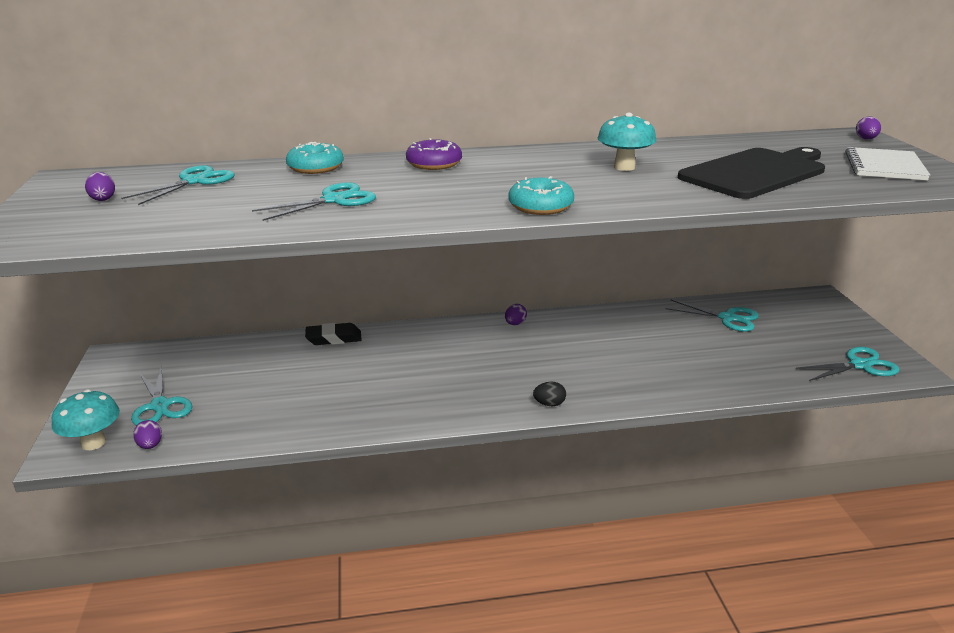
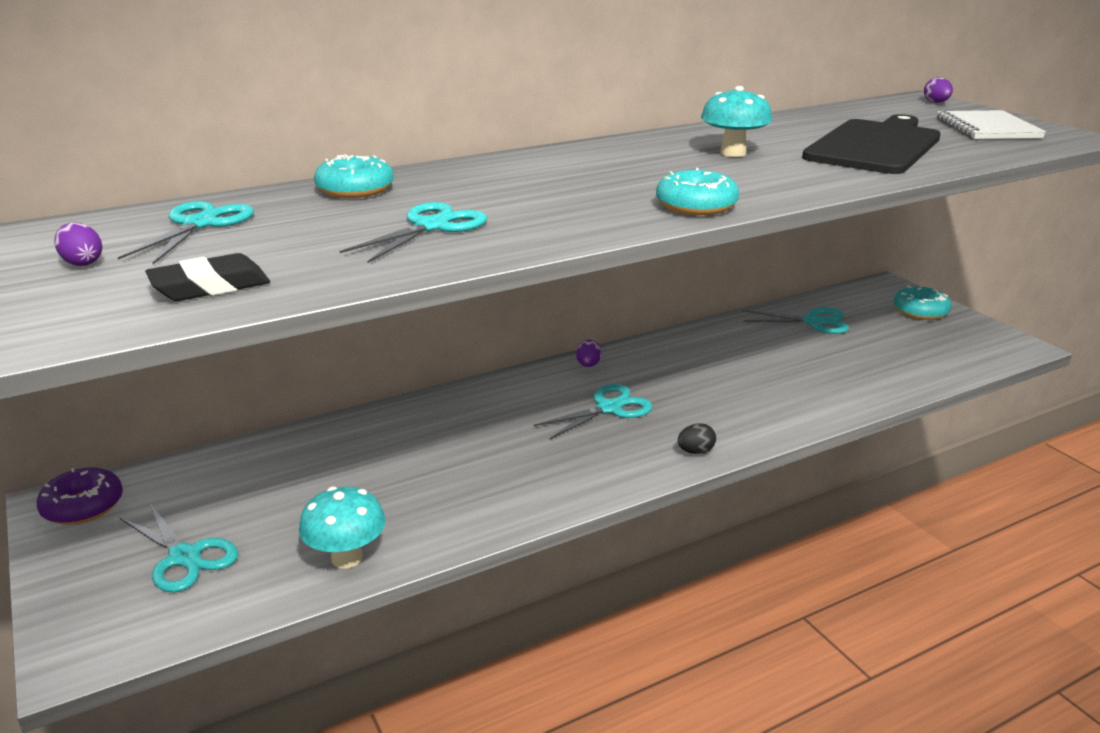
camera: 20 degrees left, 0 degrees up
turquoise mushroom [52,390,120,450] -> turquoise mushroom moved to [299,486,386,569]
purple egg [133,420,162,449] -> none
black eraser [305,323,362,345] -> black eraser moved to [145,253,270,301]
purple donut [406,138,462,170] -> purple donut moved to [37,468,123,525]
turquoise scissors [796,347,900,381] -> turquoise scissors moved to [533,384,653,440]
none -> turquoise donut [894,285,951,320]

